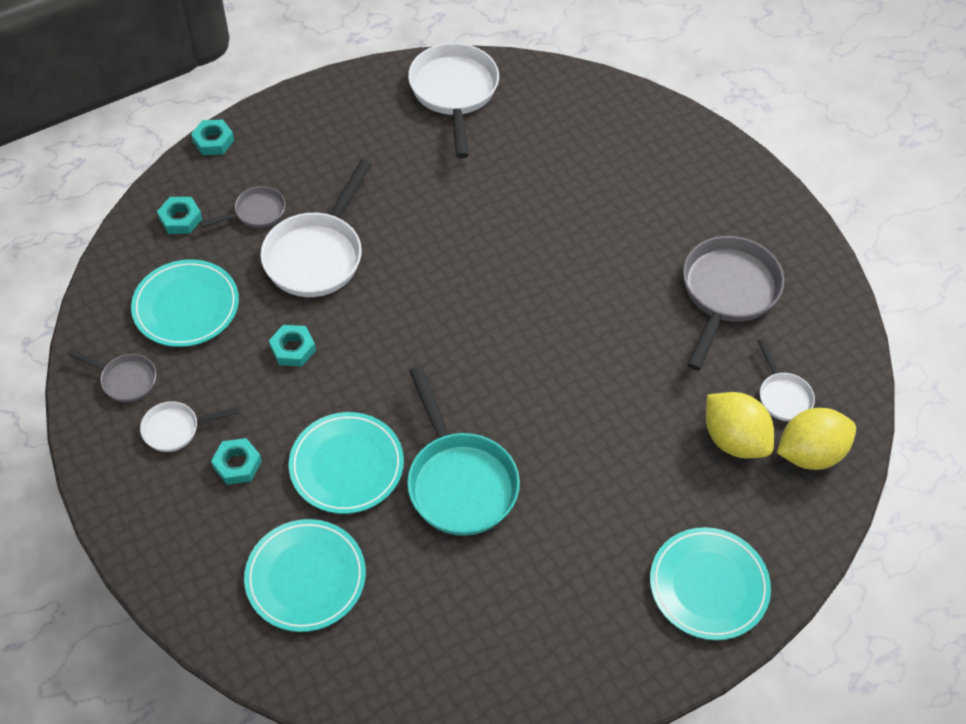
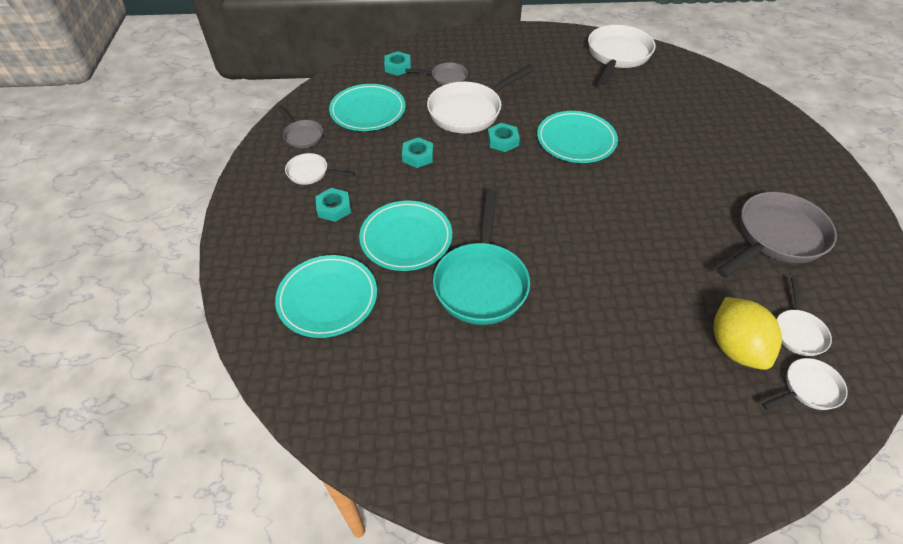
camera: 30 degrees right, 5 degrees down
turquoise nut [191,119,234,155] -> turquoise nut moved to [487,123,520,152]
turquoise plate [650,527,771,640] -> turquoise plate moved to [537,111,618,163]
yellow lemon [777,408,856,470] -> white pan [762,358,848,410]

